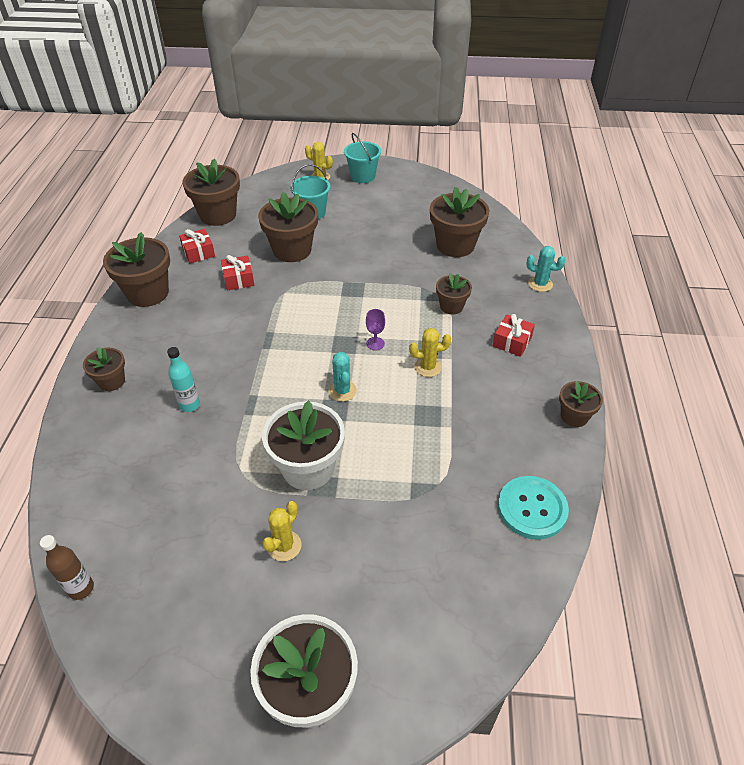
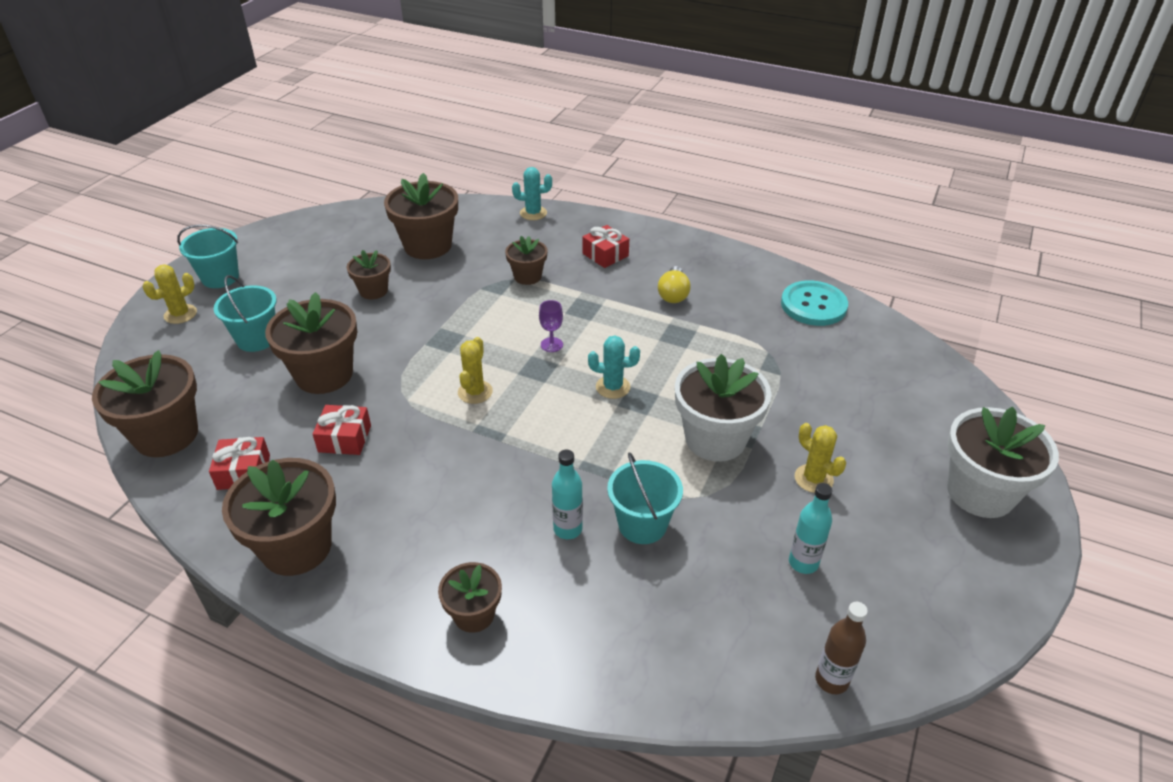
camera: 70 degrees left, 5 degrees down
yellow cactus [409,328,451,377] -> yellow cactus moved to [458,337,493,404]
turquoise cactus [526,246,566,292] -> turquoise cactus turned 45 degrees clockwise [512,167,552,220]
brown flower pot [559,381,603,427] -> brown flower pot moved to [347,250,391,299]
none -> turquoise bucket [607,452,683,544]
none -> yellow light bulb [658,266,691,303]
none -> turquoise bottle [789,483,832,574]

